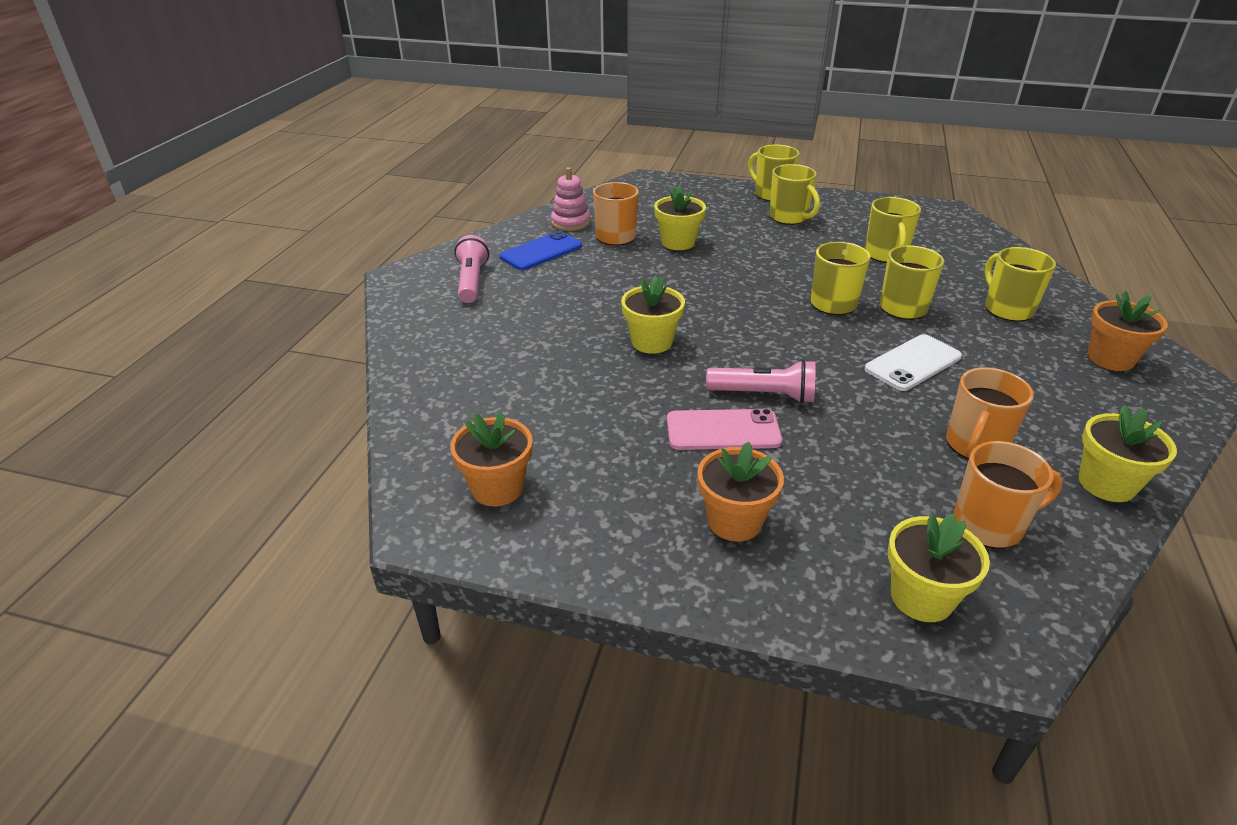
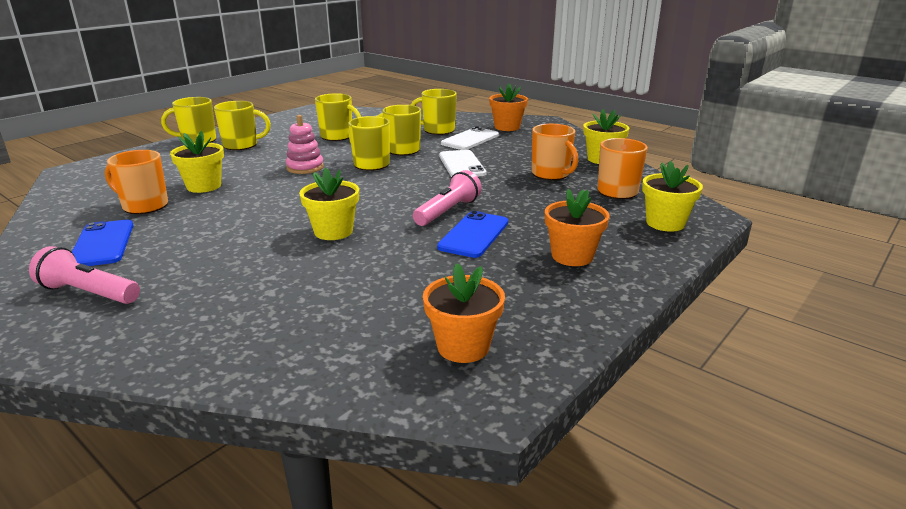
camera: 65 degrees left, 10 degrees down
pink stacking toy [551,167,590,231] -> pink stacking toy moved to [286,115,324,174]
pink phone [667,409,782,450] -> blue phone [437,211,508,258]
none -> white phone [441,127,499,150]

